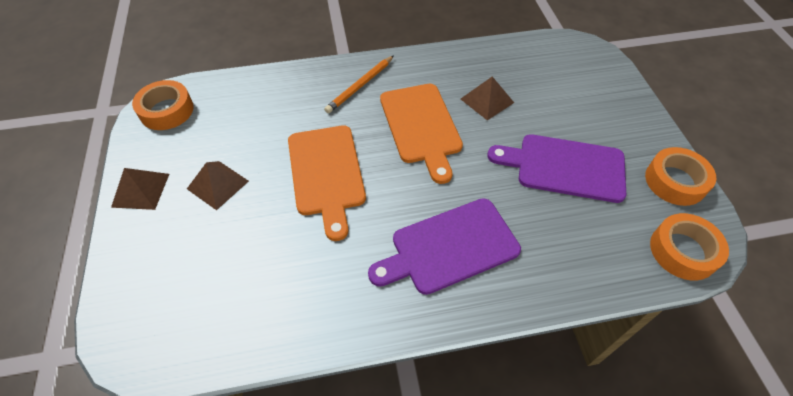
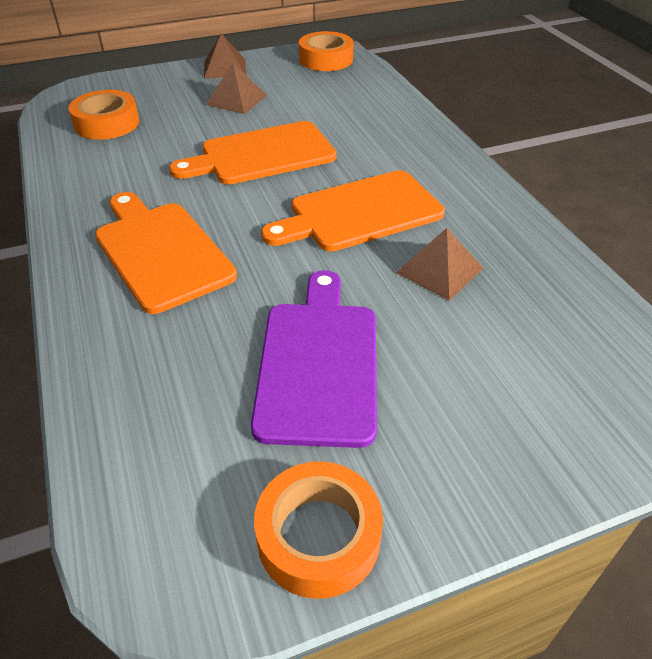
camera: 80 degrees right, 10 degrees down
orange pencil [324,56,394,113] -> none
purple cutting board [368,198,521,295] -> orange cutting board [95,192,237,314]
orange tape [650,213,729,281] -> orange tape moved to [68,90,139,140]

